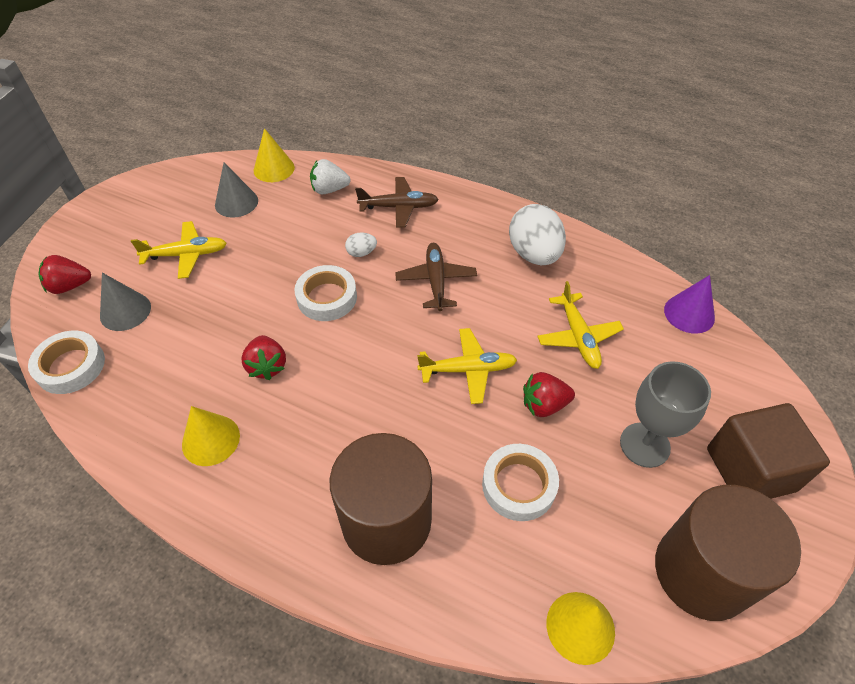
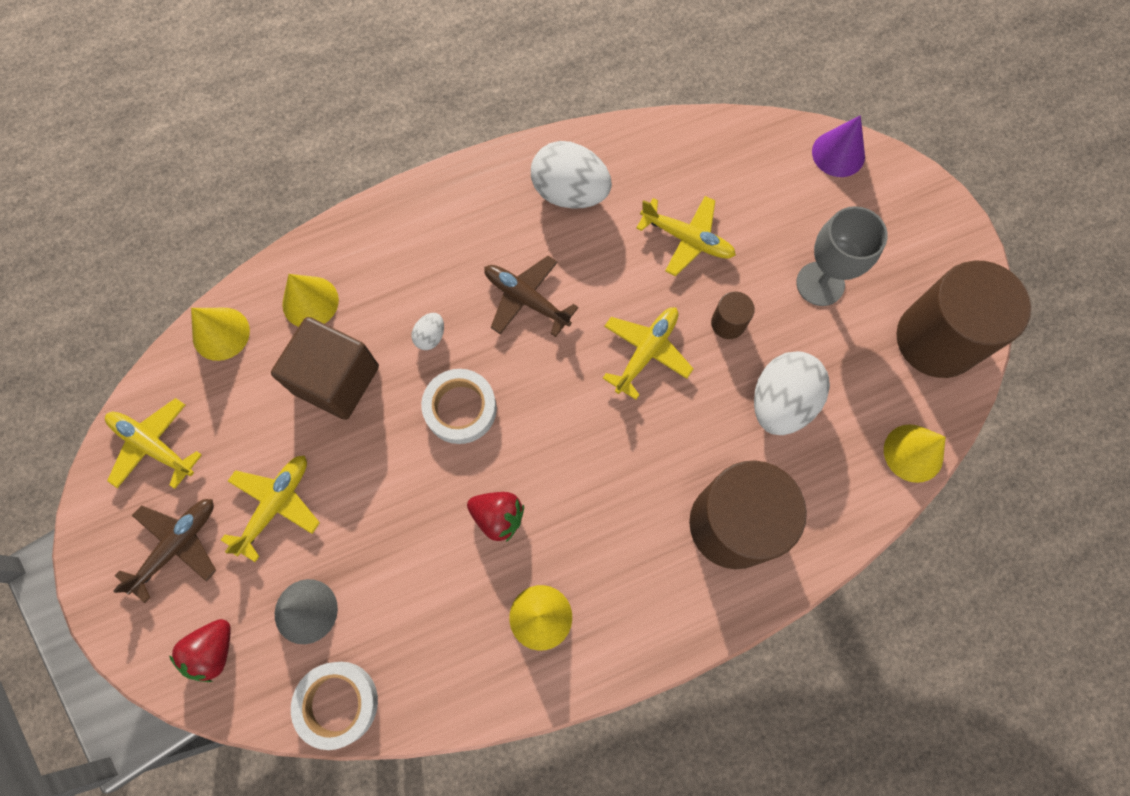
camera: 50 degrees left, 20 degrees up
grey cone [215,162,258,218] -> none
white strawberry [310,159,350,194] -> yellow cone [282,274,339,327]
brown plane [355,177,439,228] -> brown plane moved to [113,499,216,603]
white tape [482,444,559,521] -> white egg [754,351,830,435]
red strawberry [523,372,575,417] -> brown cylinder [711,292,755,339]
purple cone [664,275,715,334] -> purple cone moved to [812,115,865,177]
brown cube [707,403,830,499] -> brown cube moved to [271,317,379,420]
none -> yellow plane [105,398,202,489]

